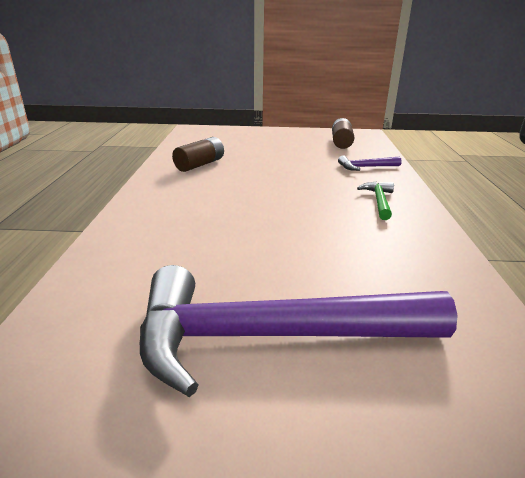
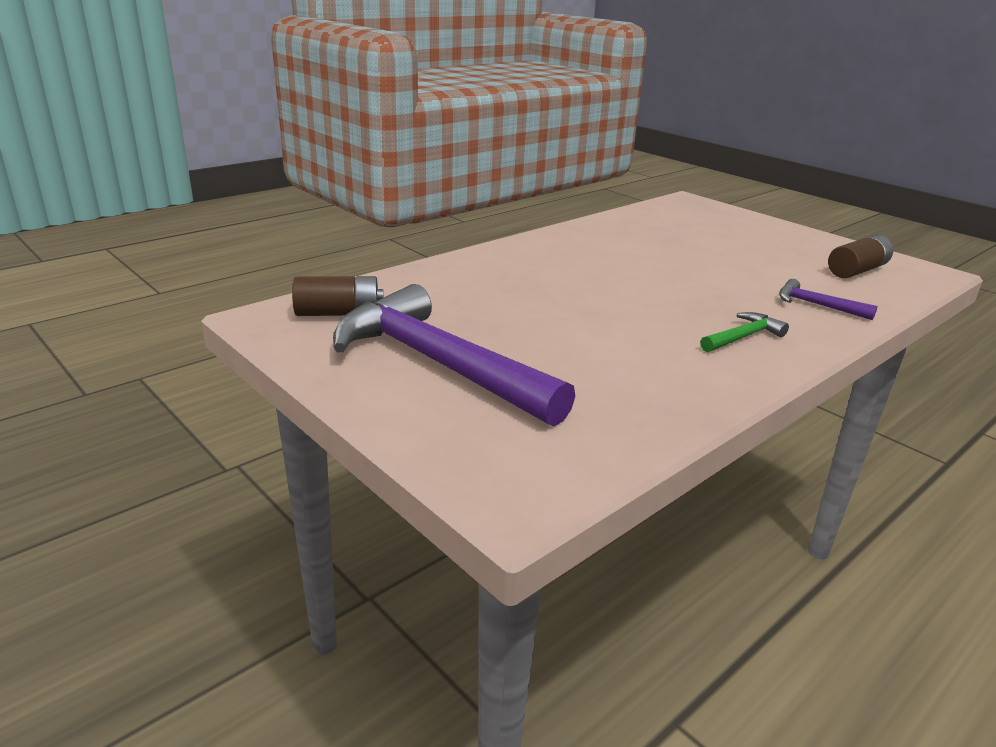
camera: 45 degrees right, 0 degrees up
brown battery [172,137,224,172] -> brown battery moved to [292,276,383,316]

